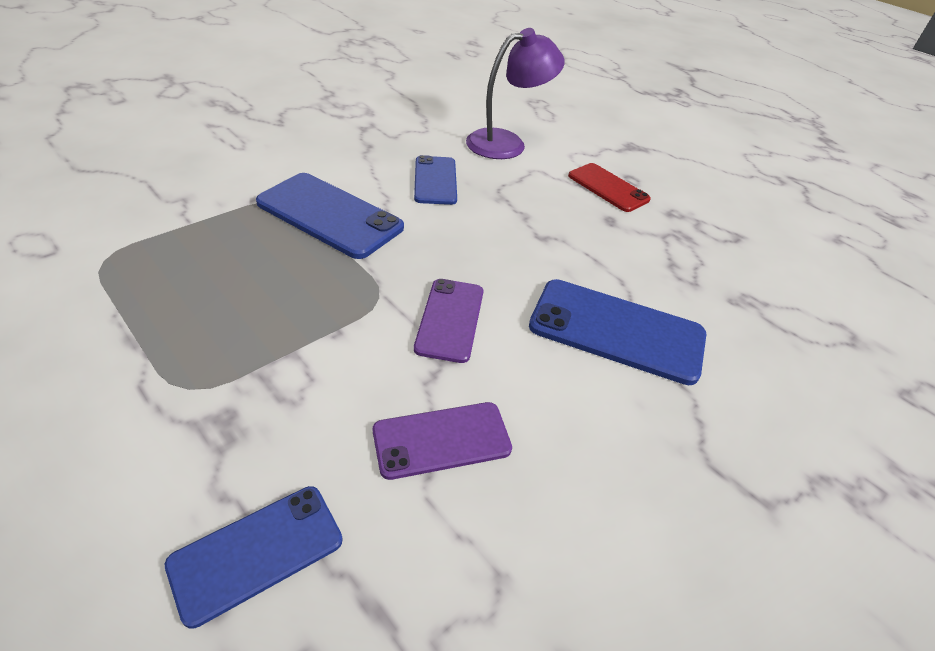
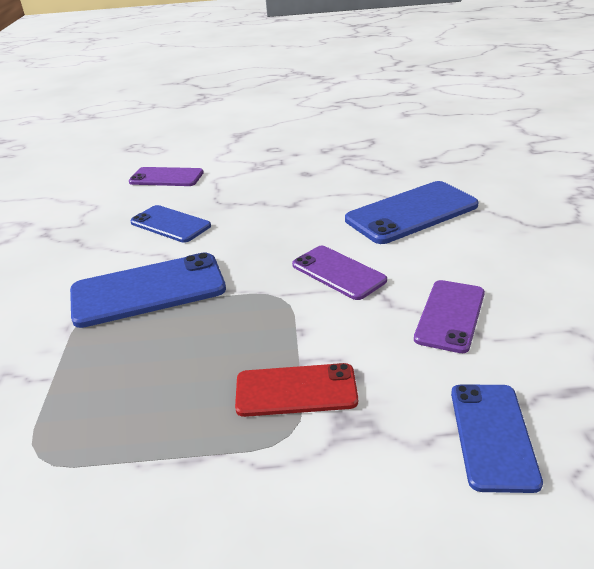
camera: 45 degrees left, 10 degrees down
purple lamp [466,28,565,159] -> purple phone [129,167,204,186]
red phone [568,163,651,212] -> red phone moved to [235,363,358,417]

